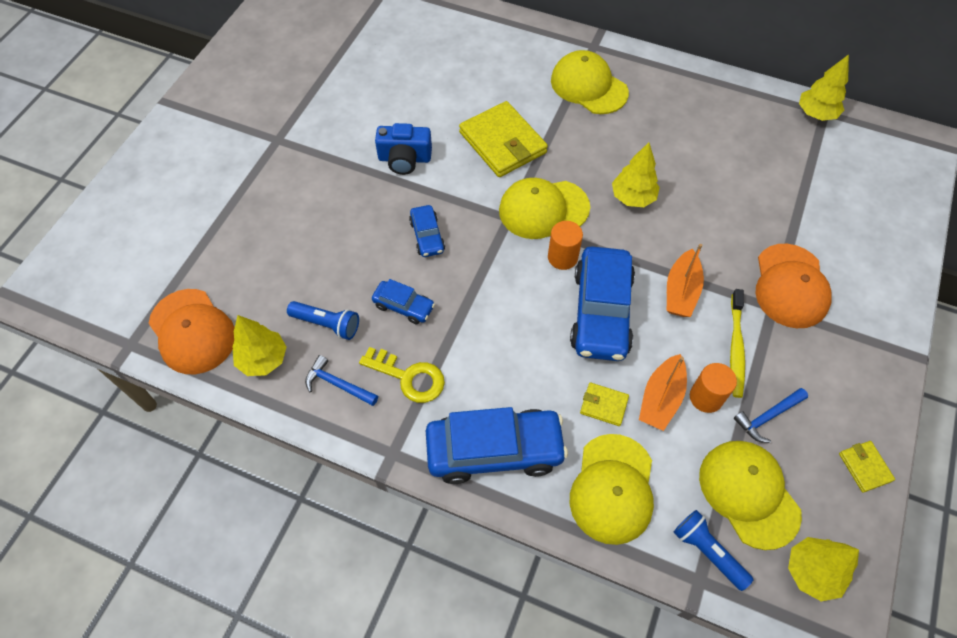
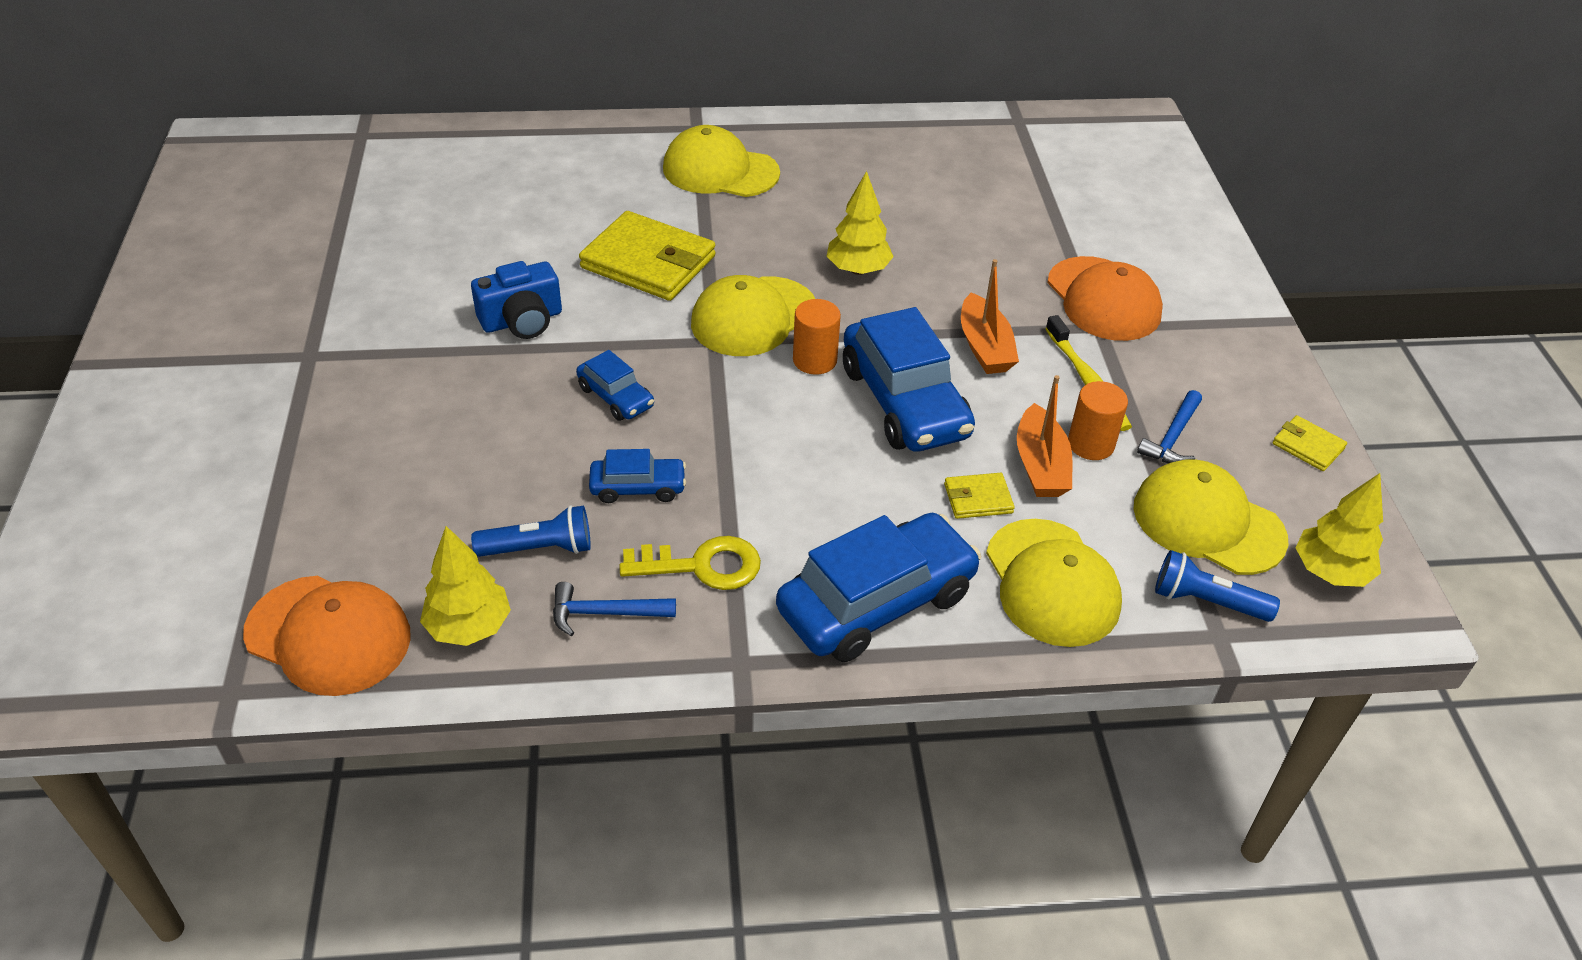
camera: 30 degrees left, 15 degrees down
yellow tree [799,54,849,121] -> none

